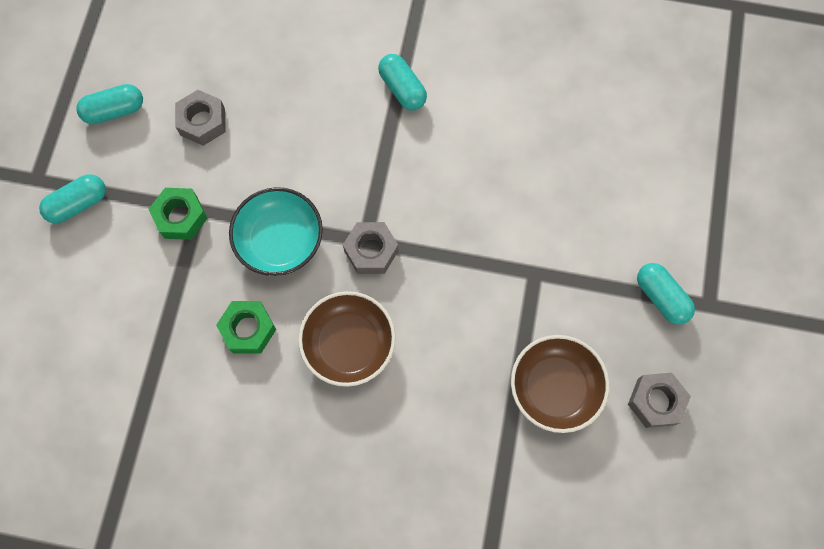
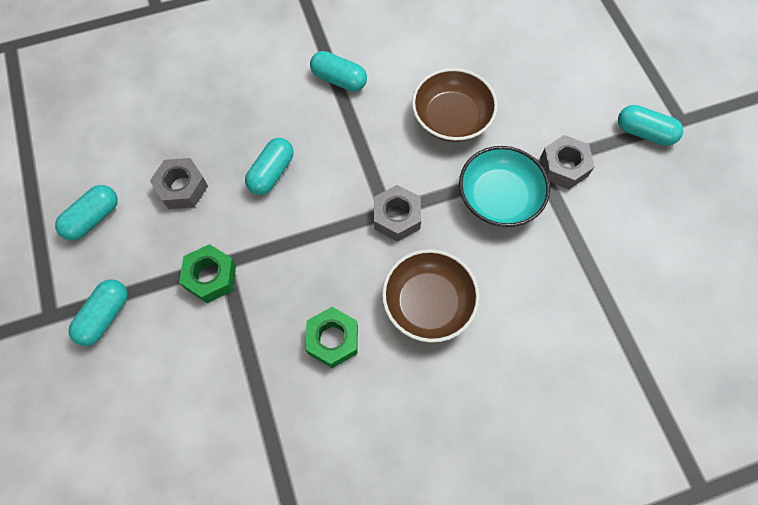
camera: 30 degrees left, 5 degrees down
turquoise bowl [229,187,323,276] -> turquoise bowl moved to [459,146,550,227]
brown bowl [511,335,609,433] -> brown bowl moved to [412,68,498,142]
grey nut [628,373,691,428] -> grey nut moved to [540,135,595,189]
none -> turquoise capsule [245,138,294,195]

